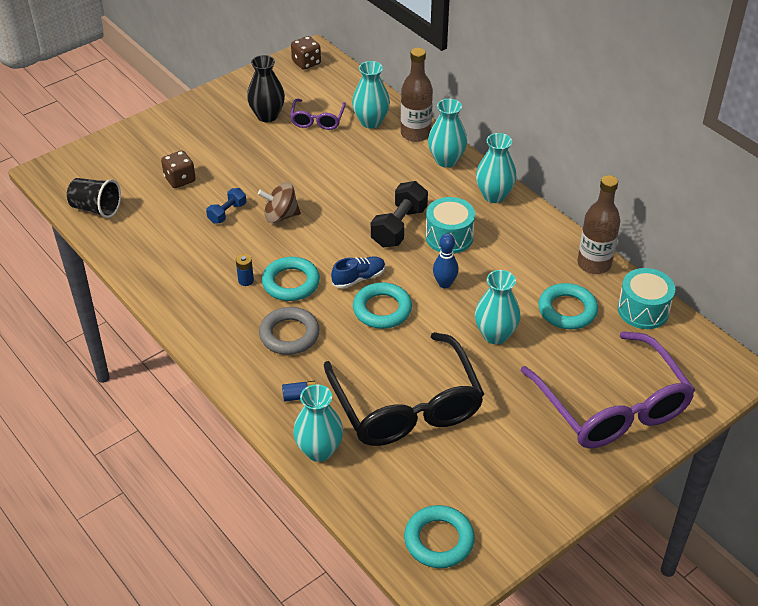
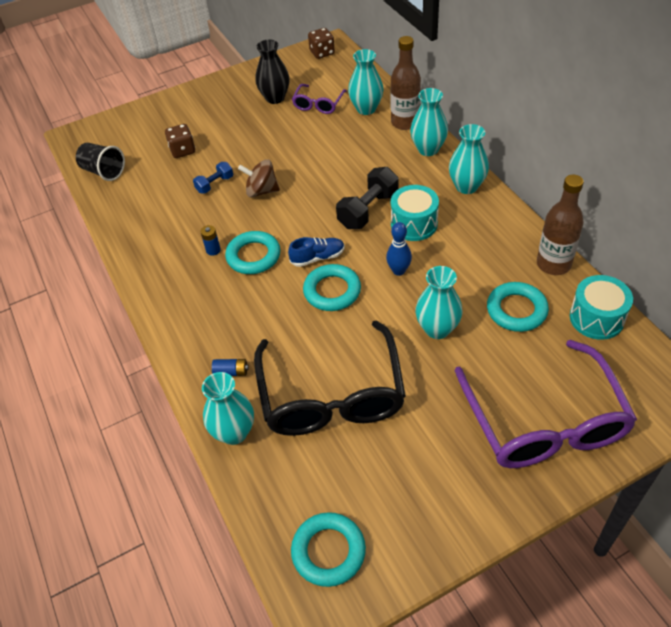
camera: 15 degrees right, 5 degrees up
grey ring [259,307,320,355] -> none

